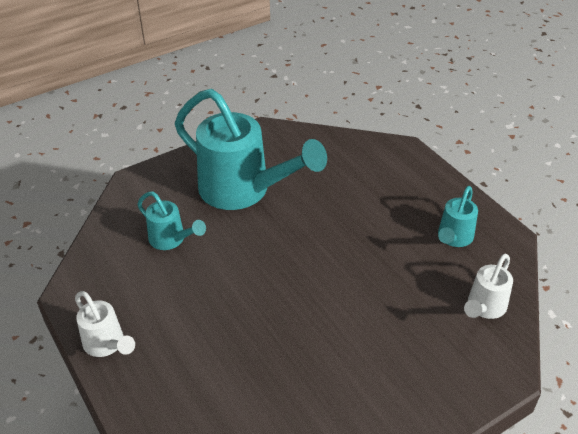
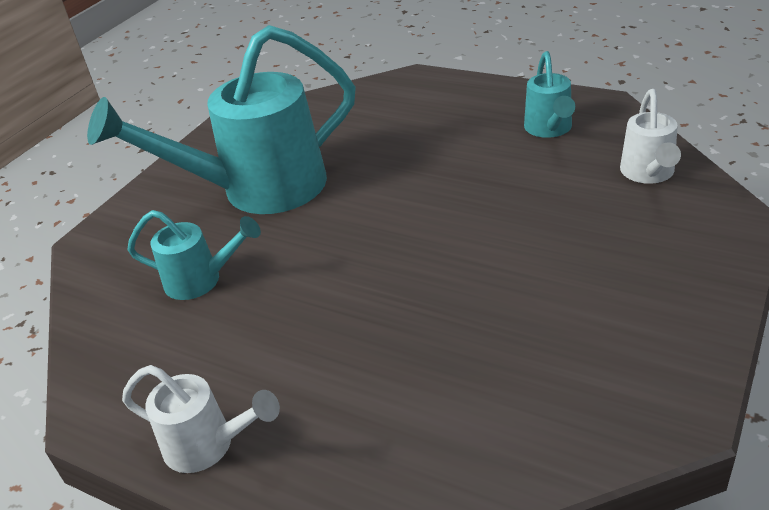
camera: 25 degrees left, 5 degrees down
turquoise watering can [175,89,327,210] -> turquoise watering can turned 150 degrees clockwise [87,25,356,214]

